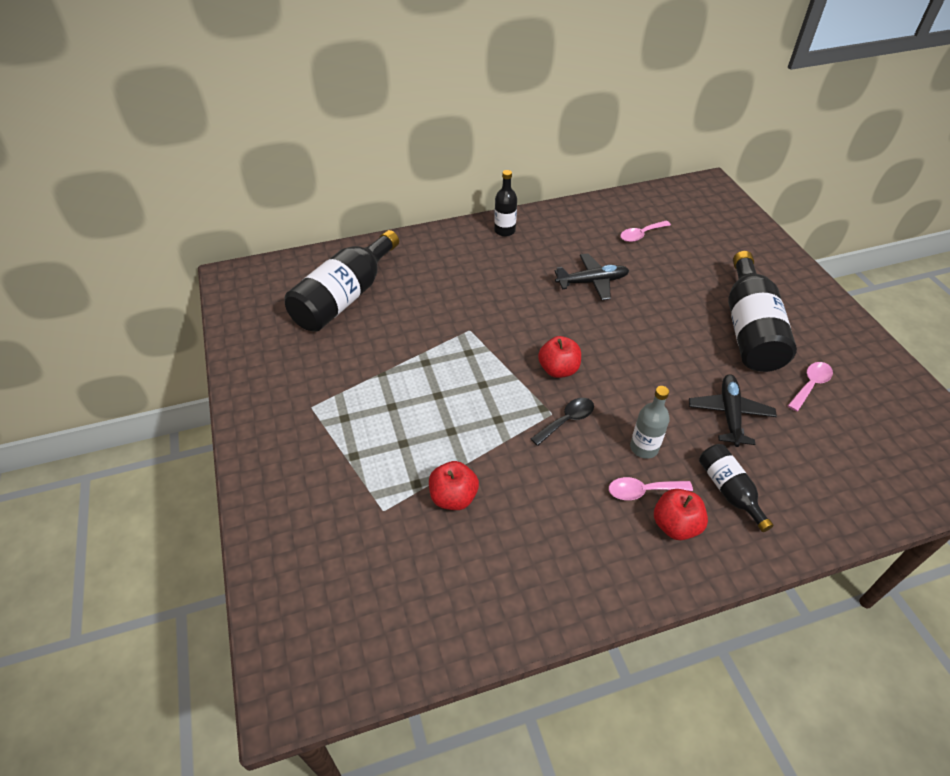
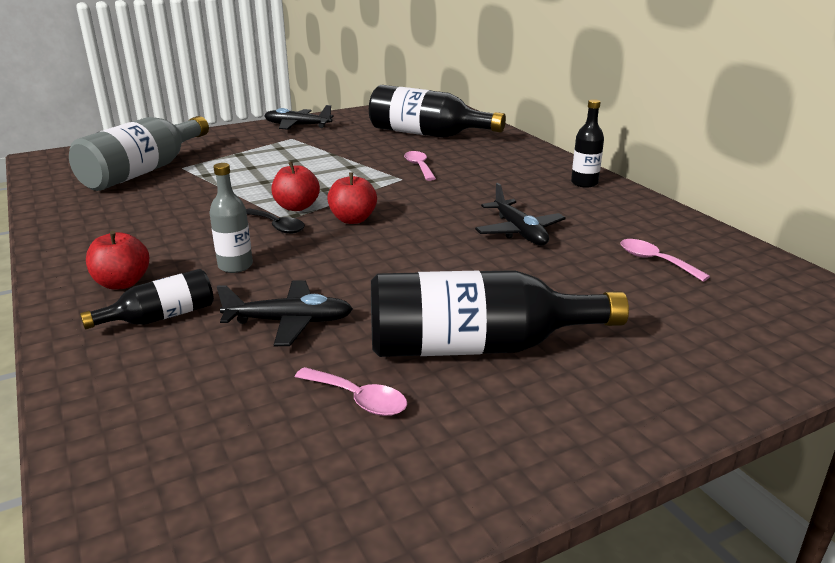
camera: 80 degrees right, 20 degrees down
red apple [429,461,479,510] -> red apple moved to [271,162,320,211]
pink spoon [609,477,693,500] -> pink spoon moved to [404,151,436,181]
none -> grey bottle [69,116,209,191]
none -> black plane [264,105,334,129]

